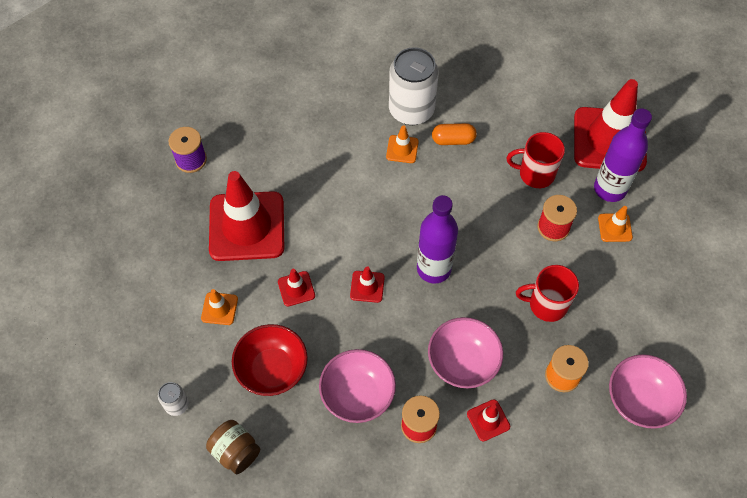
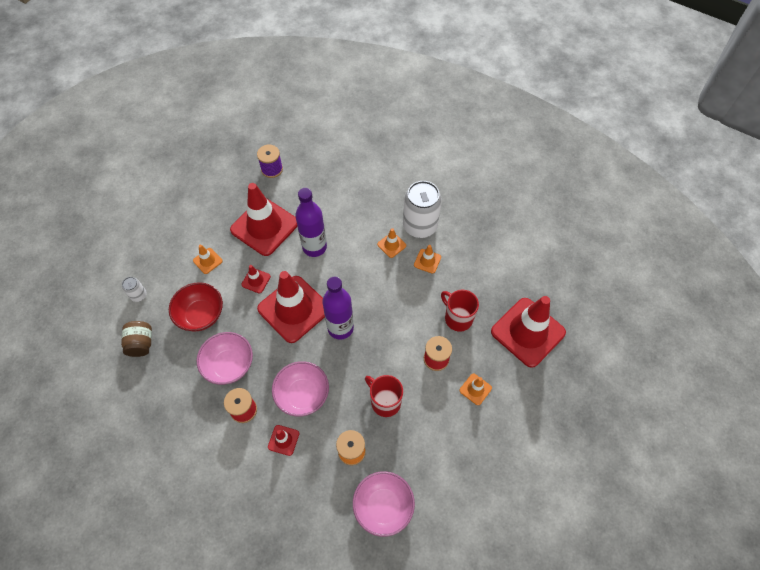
camera: 40 degrees right, 0 degrees up
red traffic cone [350,266,385,303] -> red traffic cone [257,271,325,343], size x2.37
orange capsule [432,123,477,145] -> orange traffic cone [414,245,441,274]
purple bottle [594,108,652,202] -> purple bottle moved to [295,188,327,257]

